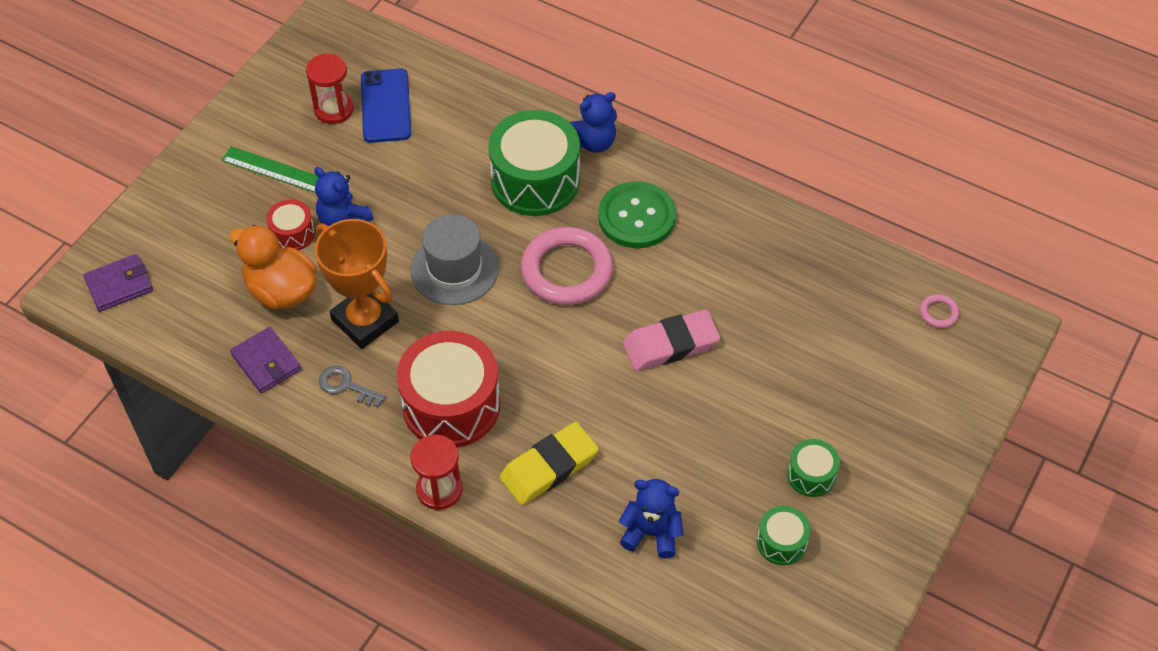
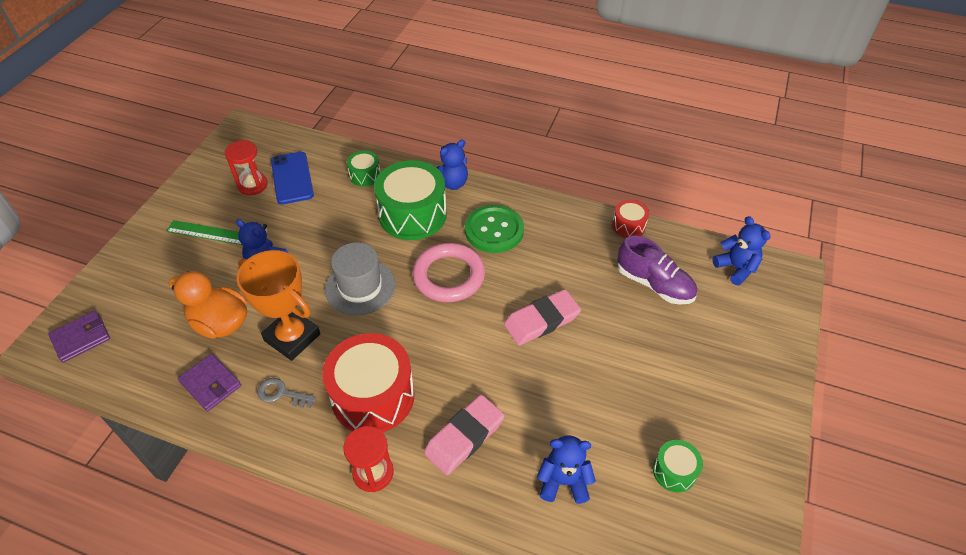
camera: 10 degrees left, 5 degrees down
red drum [266,199,315,250] -> red drum moved to [612,200,649,238]
yellow eraser [500,422,599,505] -> pink eraser [424,395,505,475]
green drum [787,439,840,497] -> green drum moved to [347,151,380,187]
pink ring [920,294,959,328] -> blue teddy bear [712,216,771,285]
none -> purple shoe [617,236,697,305]

